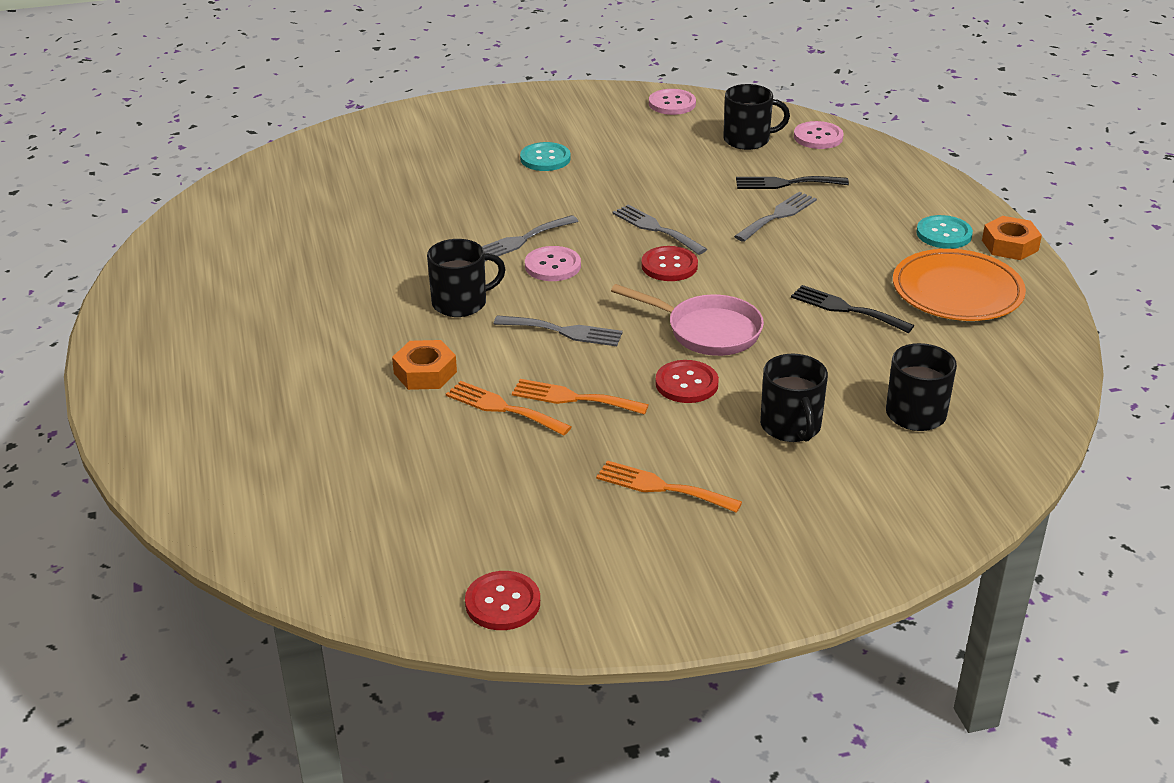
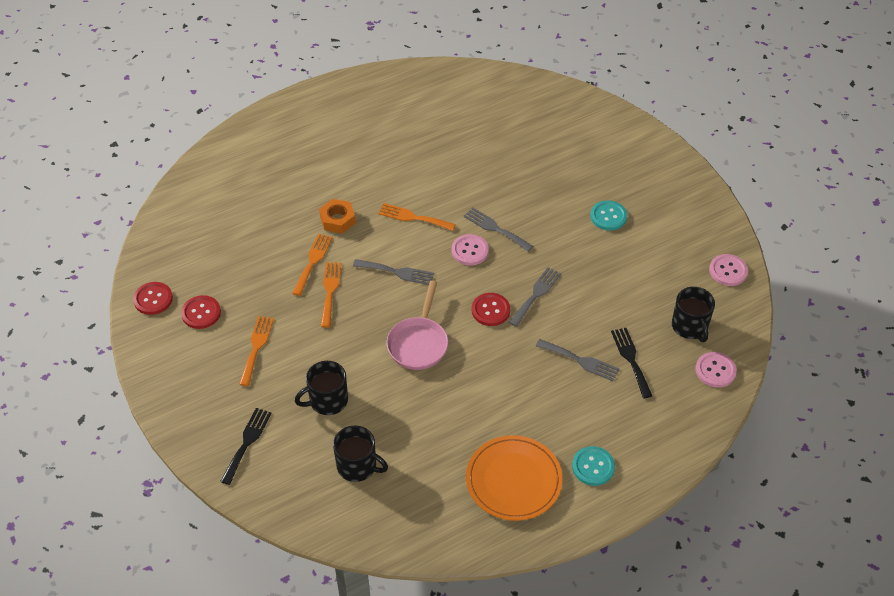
camera: 75 degrees right, 15 degrees up
black mug [427,239,506,317] -> orange fork [378,203,456,231]
grey fork [494,315,623,346] -> grey fork turned 75 degrees counterclockwise [353,259,434,285]
red button [655,360,719,403] -> red button moved to [181,295,221,329]
black fork [791,285,914,333] -> black fork moved to [220,408,272,485]
orange nut [982,216,1042,260] -> none

